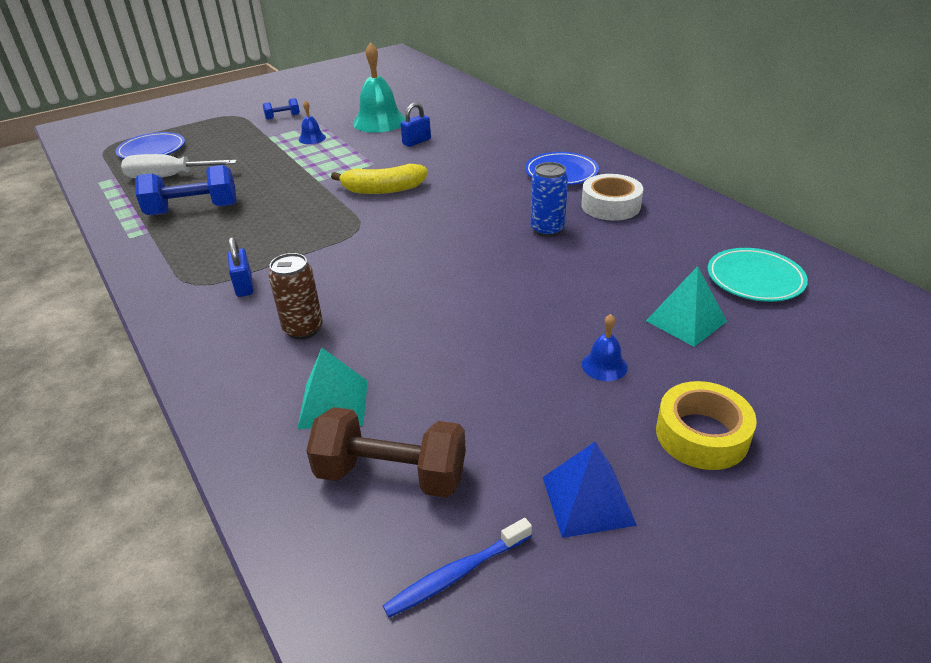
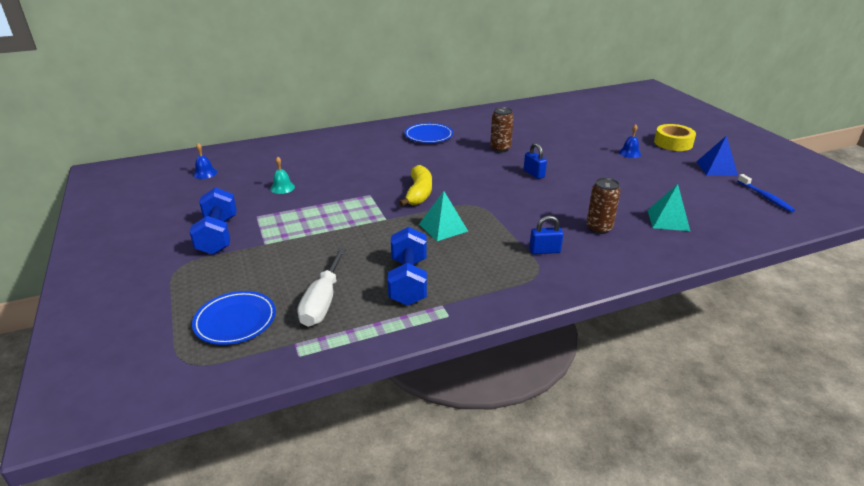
camera: 80 degrees left, 5 degrees down
blue dumbbell [263,98,300,120] -> blue dumbbell [189,187,237,255], size x2.04
blue bell [299,100,326,144] -> blue bell moved to [193,143,217,179]
brown dumbbell [306,407,466,498] -> none
turquoise bell [353,42,406,133] -> turquoise bell [270,156,295,194], size x0.49
blue padlock [400,102,431,147] -> blue padlock moved to [524,143,547,179]
blue can [531,162,568,237] -> brown can [490,107,514,152]
white tape [581,174,643,221] -> none
turquoise pyramid [646,266,727,347] -> turquoise pyramid moved to [419,191,468,241]
turquoise plate [708,248,808,302] -> none

